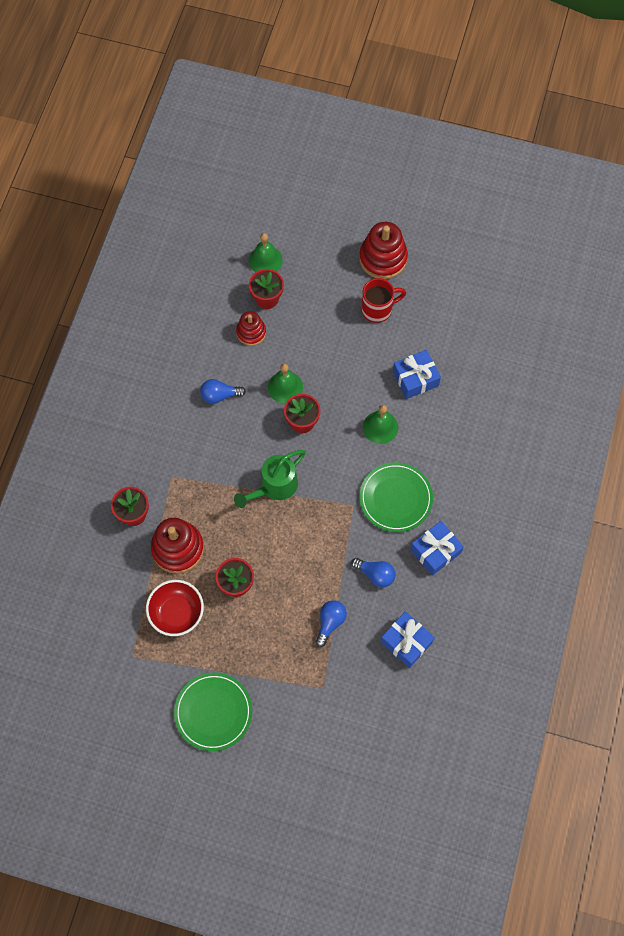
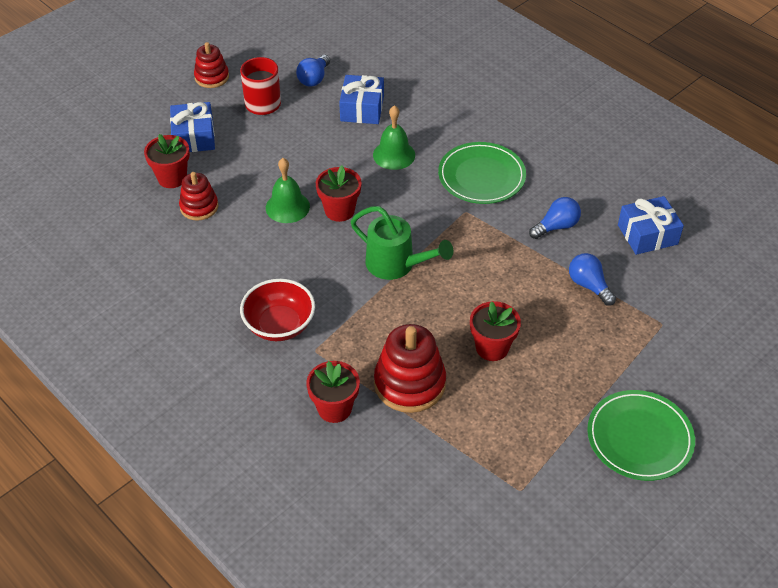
camera: 60 degrees left, 20 degrees down
red bowl [146,580,204,636] -> red bowl moved to [240,279,315,341]
blue light bulb [200,379,246,404] -> blue light bulb moved to [296,55,330,87]
green watering can [234,450,306,508] -> green watering can turned 45 degrees counterclockwise [351,206,453,280]
green bell [249,233,283,272] -> none
red stacking toy [359,222,408,279] -> red stacking toy [194,42,229,88], size x0.61
blue gift [410,521,464,576] -> blue gift moved to [170,102,215,152]

